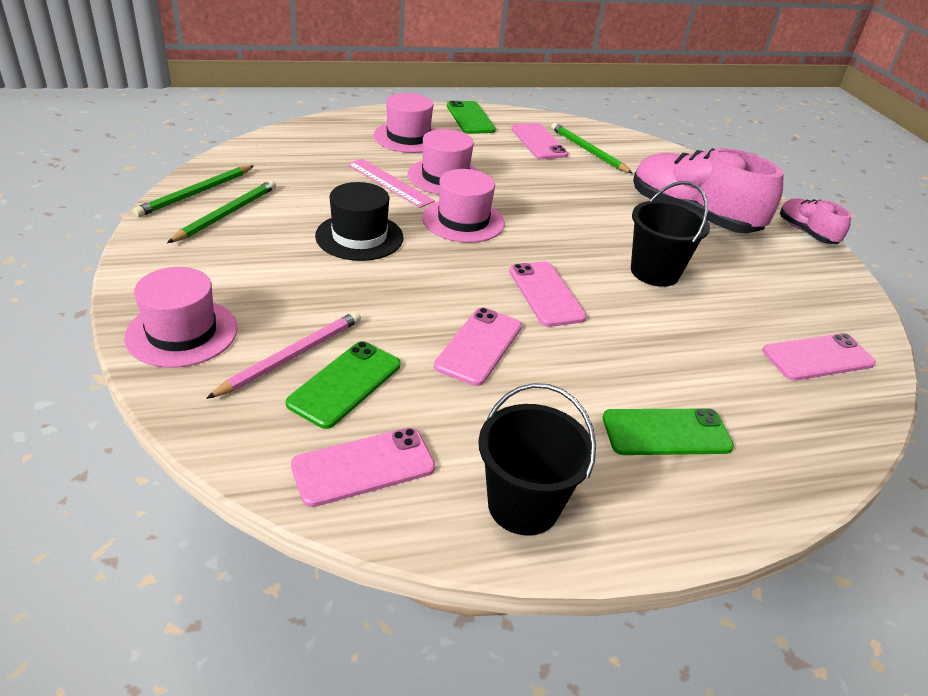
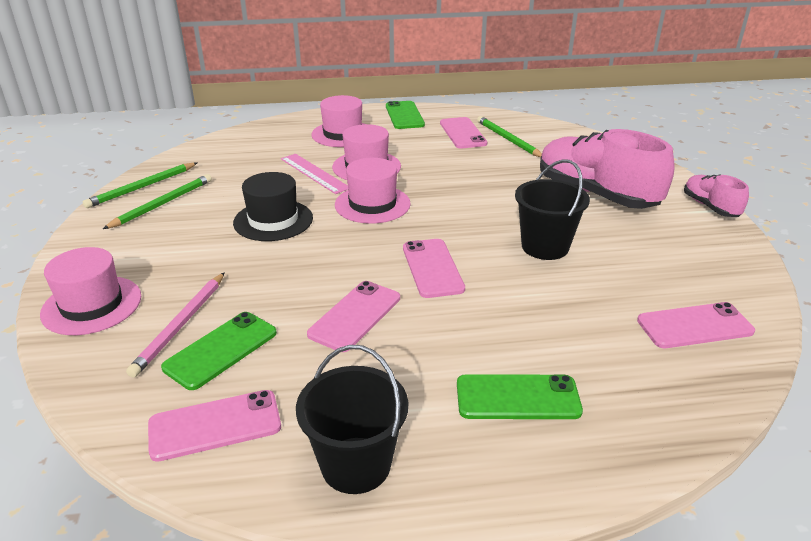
camera: 10 degrees right, 5 degrees down
pink pencil [206,311,361,399] -> pink pencil turned 150 degrees clockwise [126,272,225,377]

